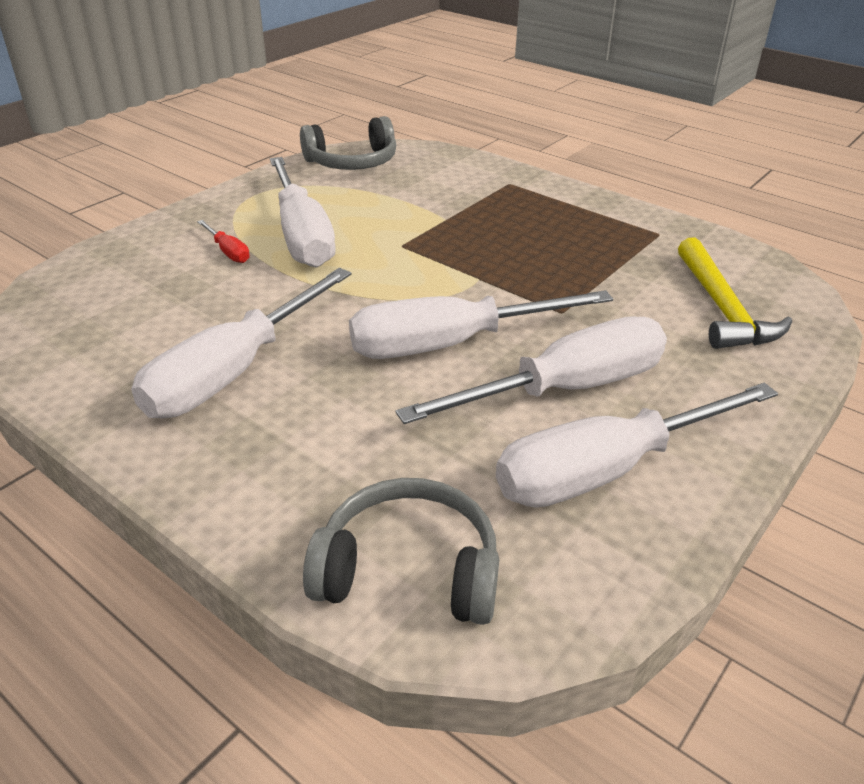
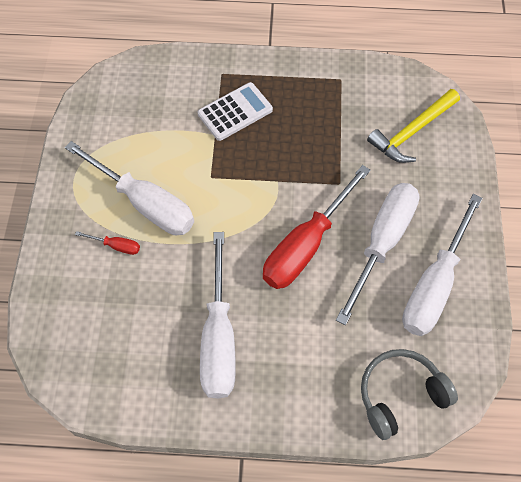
camera: 35 degrees left, 25 degrees up
grey headphones [300,116,396,170] -> none
white screwdriver [349,290,613,359] -> red screwdriver [263,165,371,289]
yellow hammer [678,238,792,349] -> yellow hammer turned 90 degrees clockwise [367,89,460,163]
none -> white calculator [198,82,273,141]

